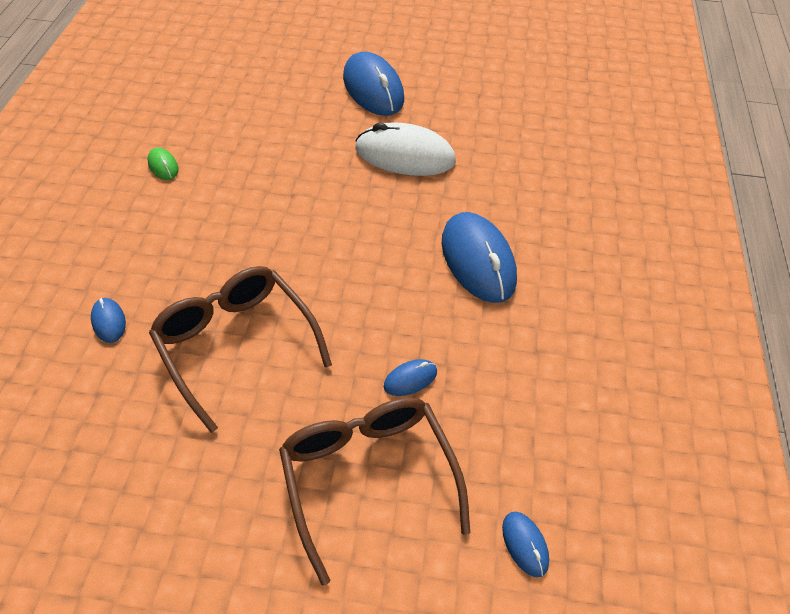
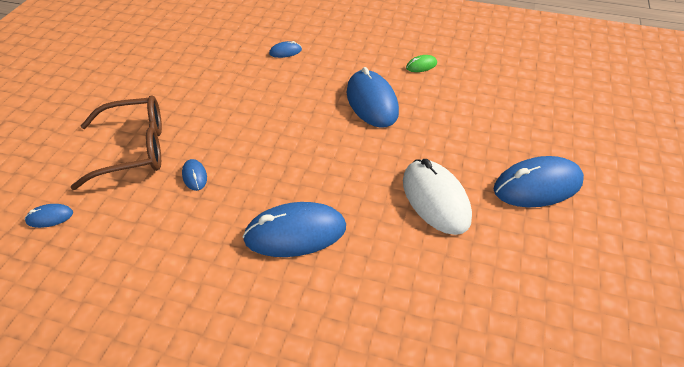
camera: 100 degrees right, 5 degrees down
brown glasses [149,266,332,433] -> none
white mouse [355,122,456,176] -> white mouse turned 45 degrees counterclockwise [403,159,472,235]
none -> blue mouse [347,67,399,128]

